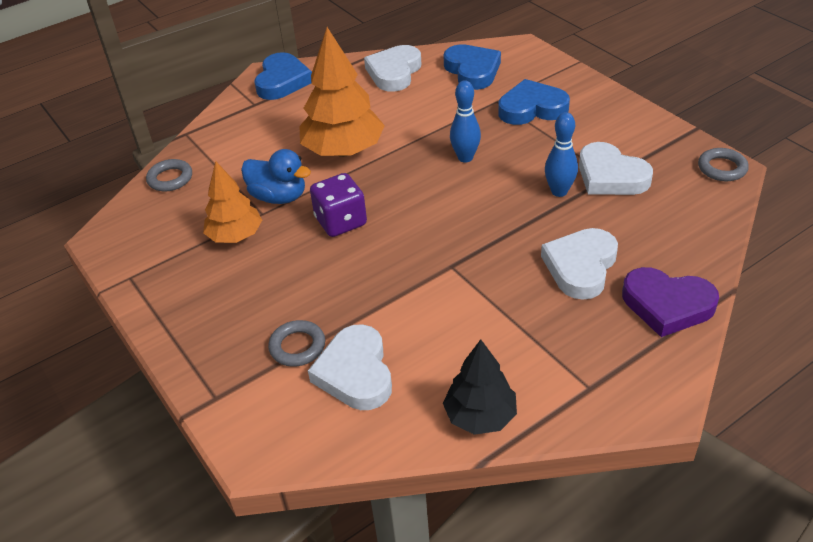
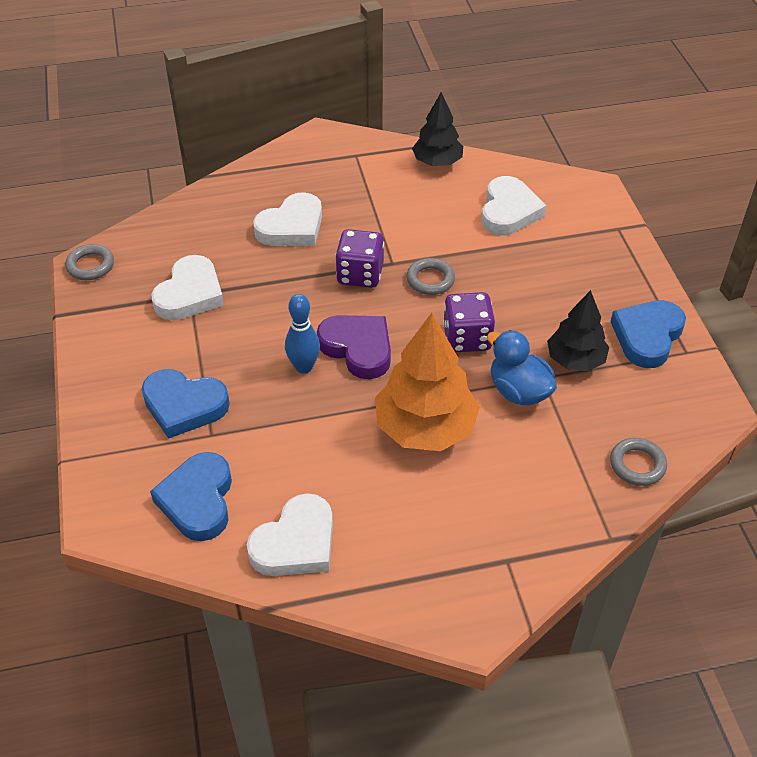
camera: 160 degrees left, 5 degrees up
orange tree [203,161,262,243] -> black tree [547,290,609,371]
blue heart [255,52,312,100] -> blue heart moved to [611,300,686,368]
grey ring [268,320,325,367] -> grey ring moved to [407,258,455,295]
blue bowling pin [545,112,578,197] -> none
white heart [579,142,653,195] -> white heart turned 45 degrees clockwise [151,255,224,320]
purple heart [622,267,719,337] -> purple heart moved to [317,315,391,379]
none -> purple dice [335,229,384,288]

